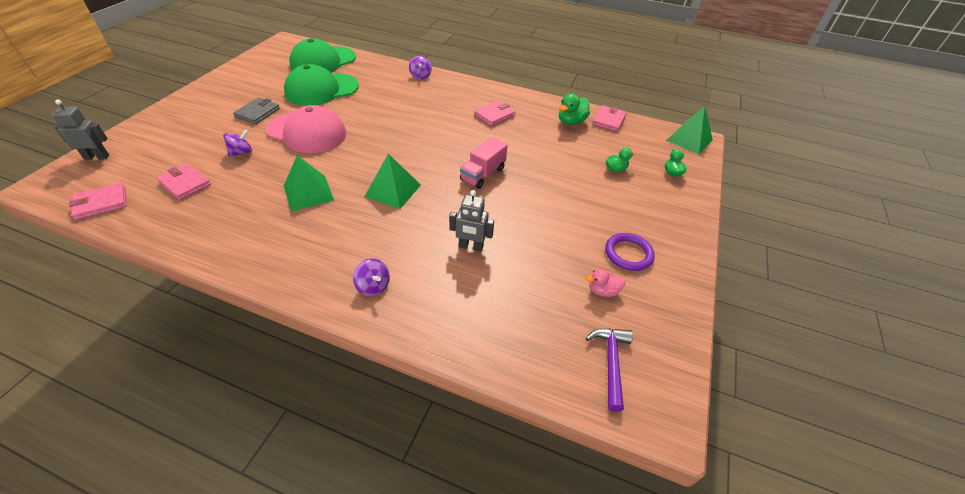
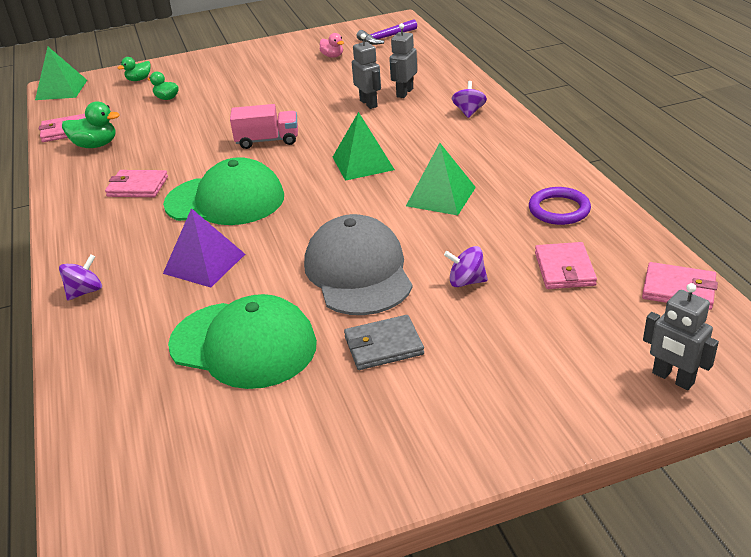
camera: 125 degrees left, 10 degrees down
pink cap [266,105,346,153] -> grey cap [304,214,413,315]
green cap [289,39,356,73] -> green cap moved to [163,157,284,225]
purple ring [605,233,655,271] -> purple ring moved to [529,187,591,225]
none -> purple pyramid [163,208,245,287]
none -> grey robot [389,23,417,98]

